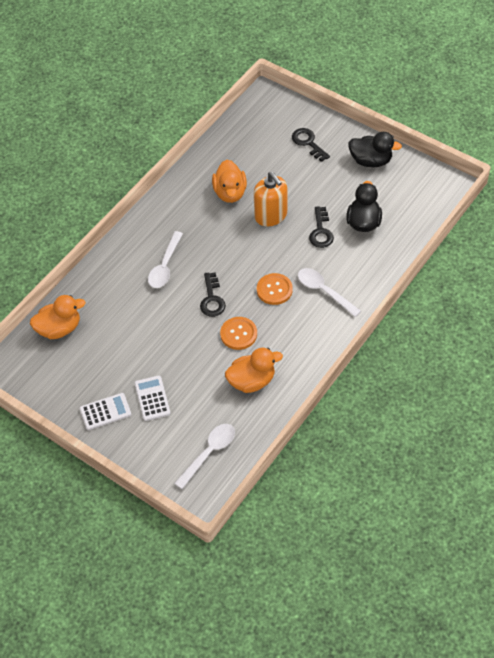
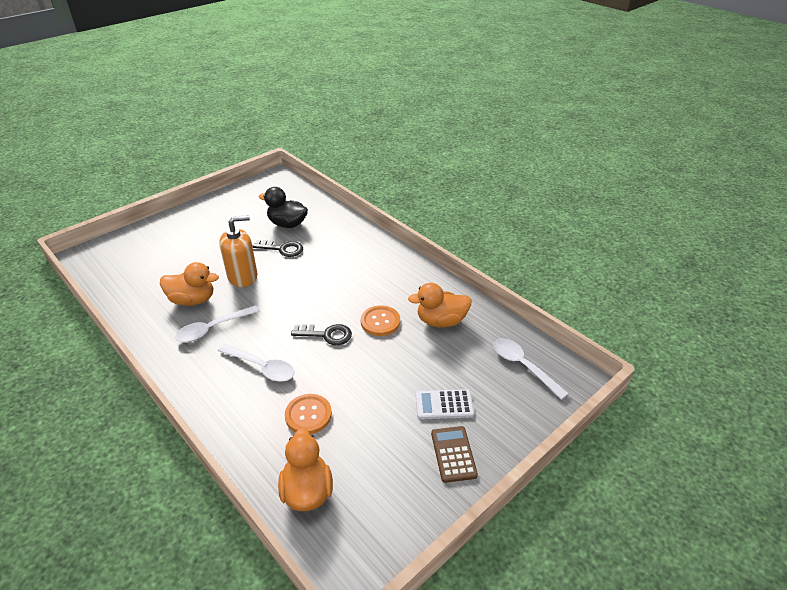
camera: 80 degrees left, 15 degrees down
white calculator [80,393,131,430] -> brown calculator [431,426,478,483]
orange duck [225,348,283,393] -> orange duck turned 90 degrees counterclockwise [408,283,472,327]
orange button [257,273,293,305] -> orange button moved to [285,394,332,434]
black key [292,128,330,162] -> none
white spoon [298,268,361,317] -> white spoon moved to [175,305,259,342]
black duck [348,132,402,168] -> none

